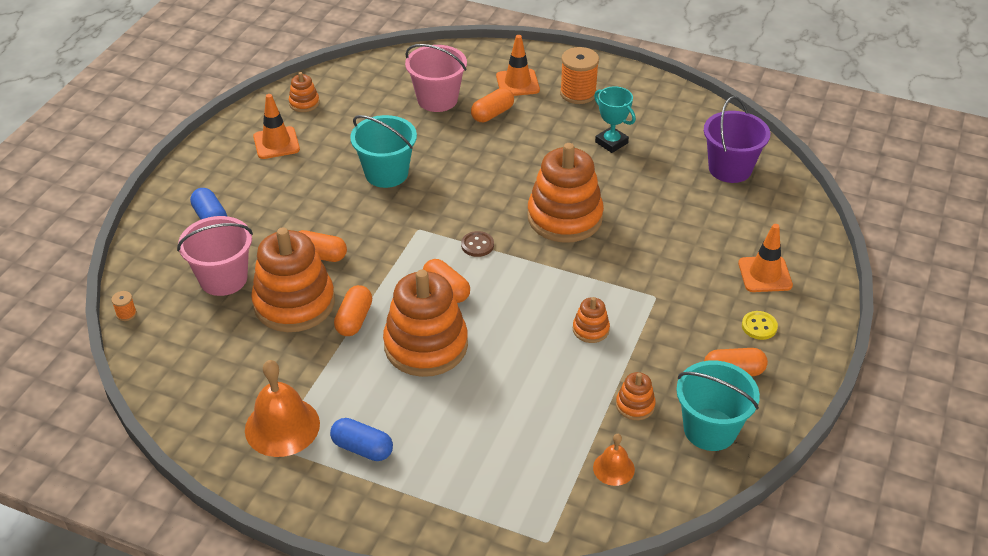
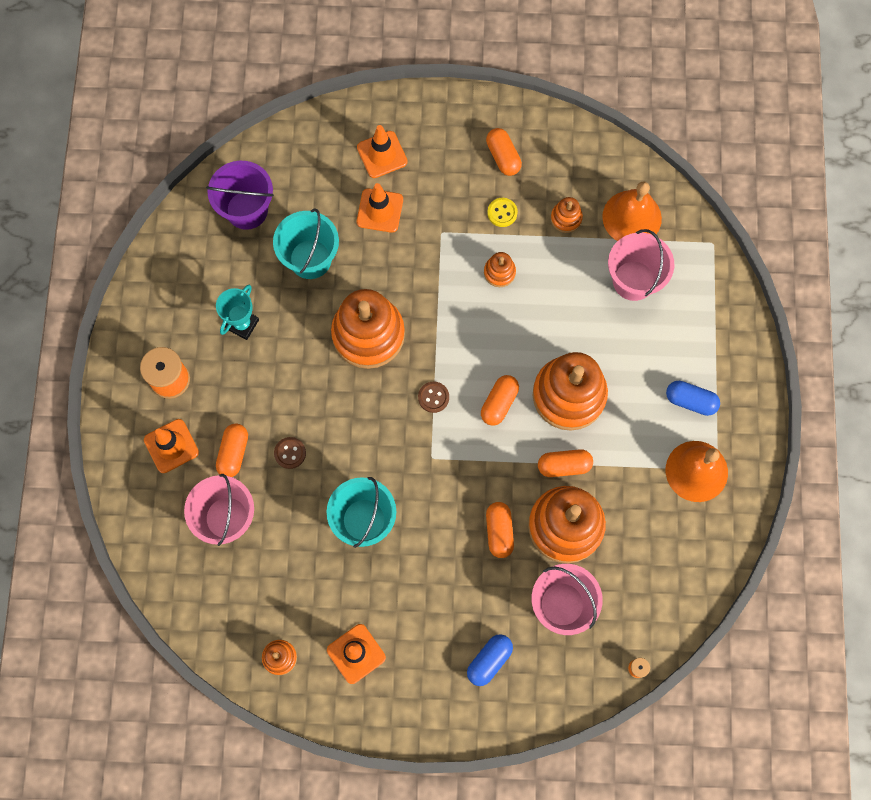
camera: 110 degrees left, 30 degrees up
blue capsule [330,418,393,461] -> blue capsule turned 75 degrees counterclockwise [666,381,720,416]
orange capsule [471,88,514,122] -> orange capsule turned 75 degrees clockwise [216,424,248,477]
orange bell [593,434,635,486] -> orange bell [602,181,662,241], size x1.85
turquoise bucket [676,360,760,451] -> turquoise bucket moved to [273,209,339,279]
yellow button [742,311,778,340] -> yellow button moved to [487,198,518,227]
none -> brown button [274,437,306,469]
none -> orange traffic cone [357,183,403,233]
none -> pink bucket [608,229,674,301]

